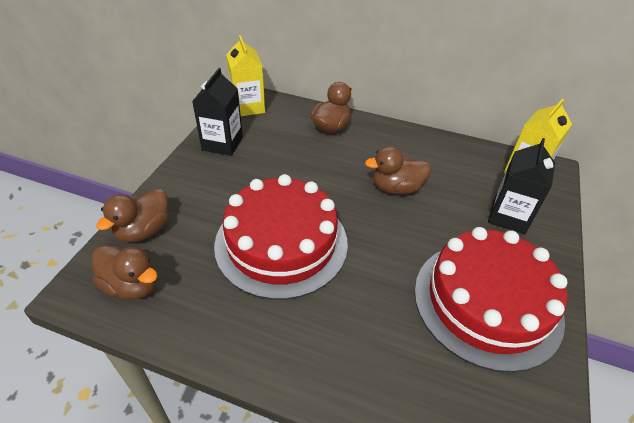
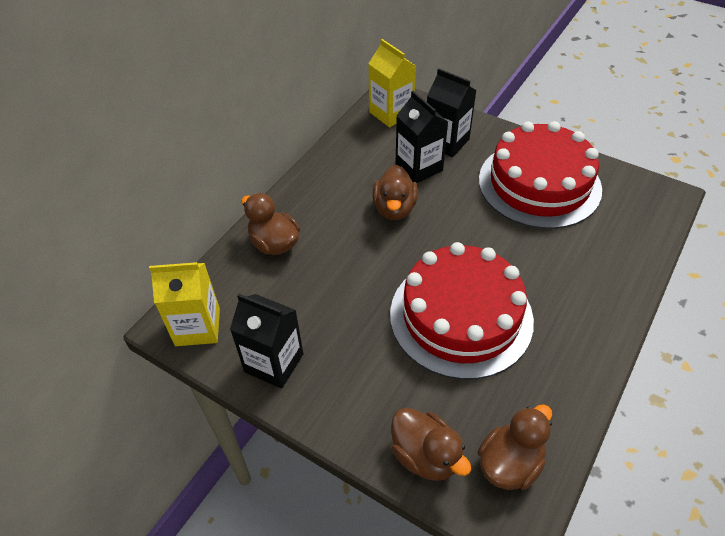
camera: 75 degrees left, 5 degrees up
none -> black carton [396,91,448,183]

